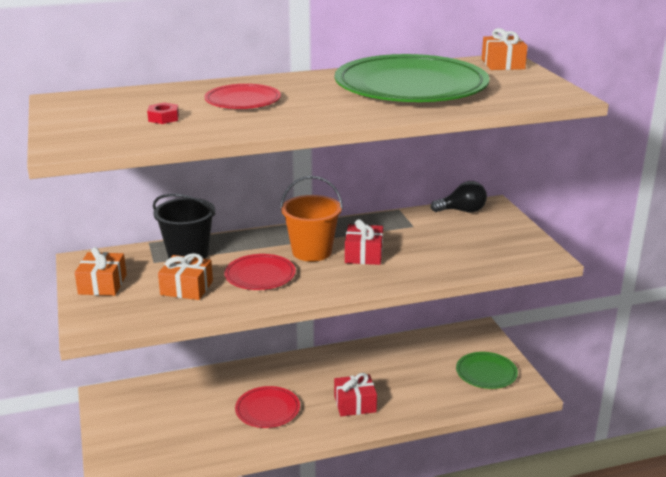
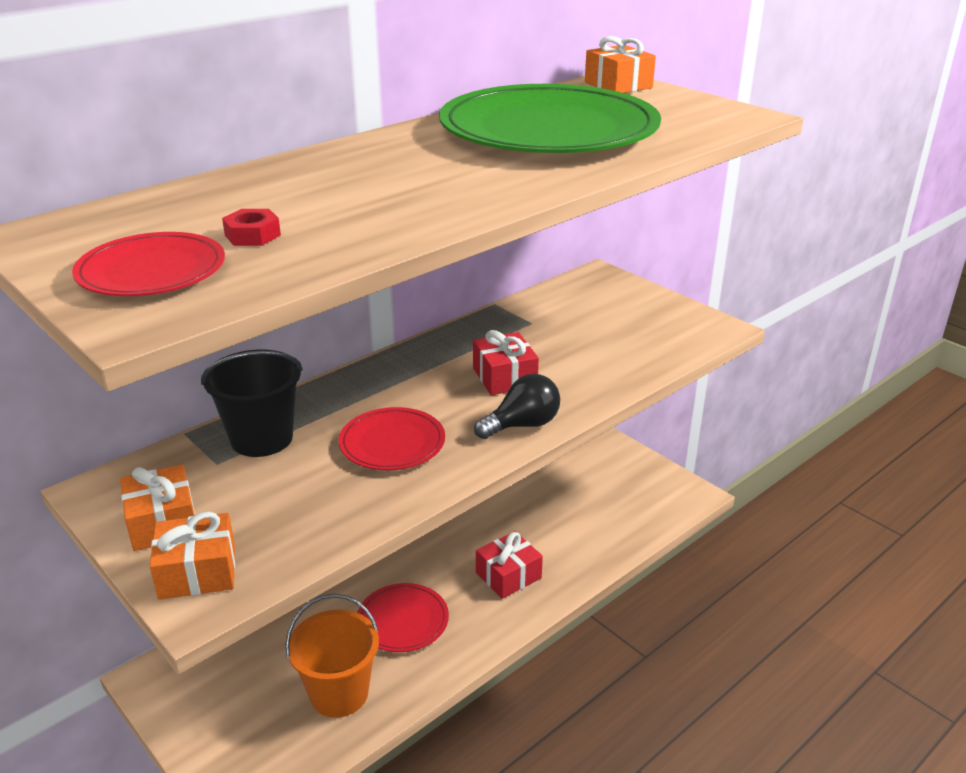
camera: 25 degrees left, 5 degrees up
orange gift [158,253,213,300] -> orange gift moved to [150,512,235,600]
red plate [204,84,281,109] -> red plate moved to [72,232,225,296]
orange bucket [280,176,343,262] -> orange bucket moved to [285,594,379,718]
black light bulb [430,181,487,213] -> black light bulb moved to [474,374,560,439]
green plate [456,352,518,389] -> none

